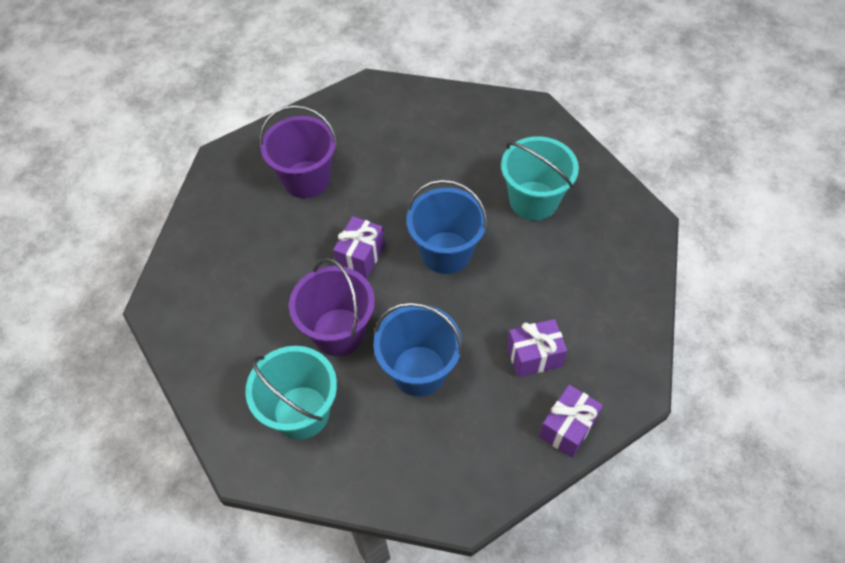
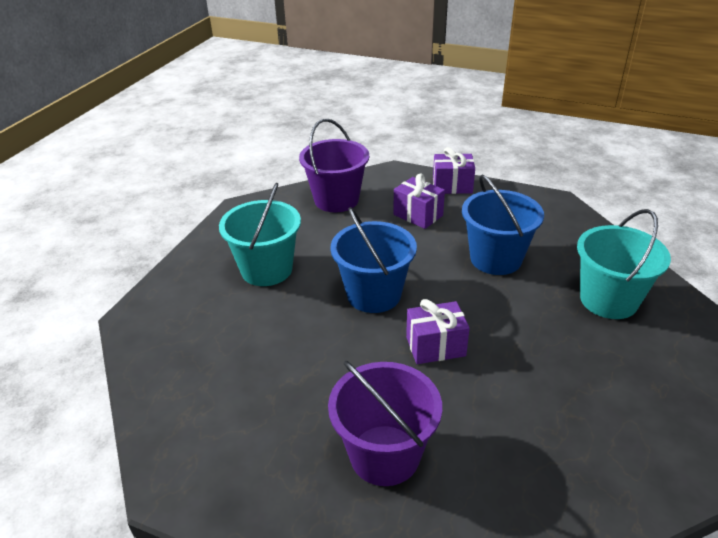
camera: 125 degrees left, 20 degrees down
purple bucket [289,258,375,356] -> purple bucket moved to [299,119,369,212]

